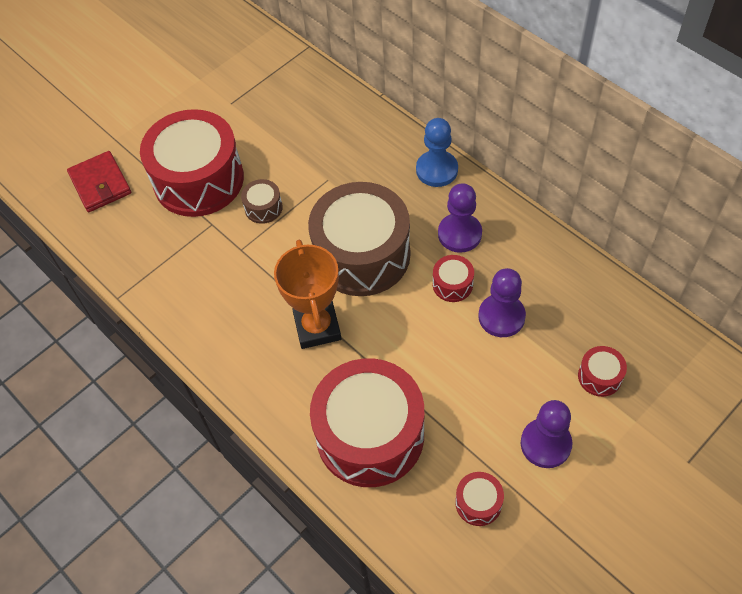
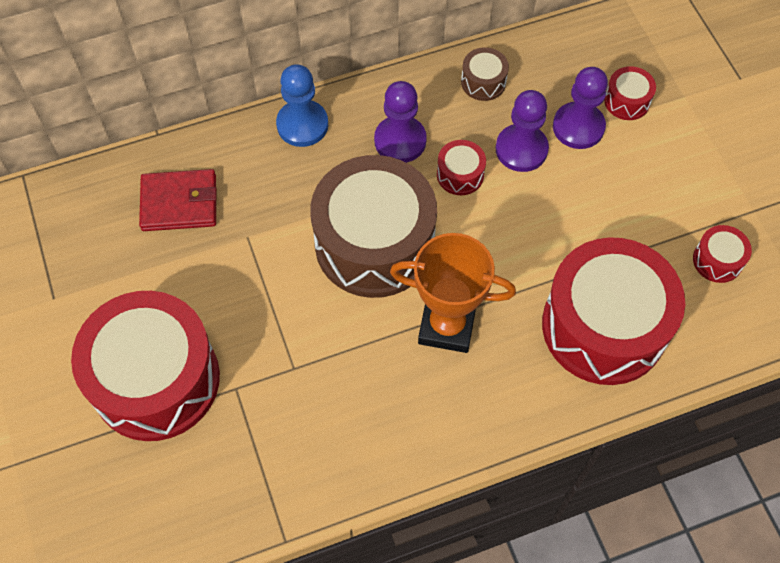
camera: 70 degrees left, 5 degrees up
red wallet [67,151,131,212] -> red wallet moved to [139,169,217,231]
brown drum [241,179,283,224] -> brown drum moved to [461,47,509,101]
purple pawn [521,400,572,468] -> purple pawn moved to [553,67,608,149]

